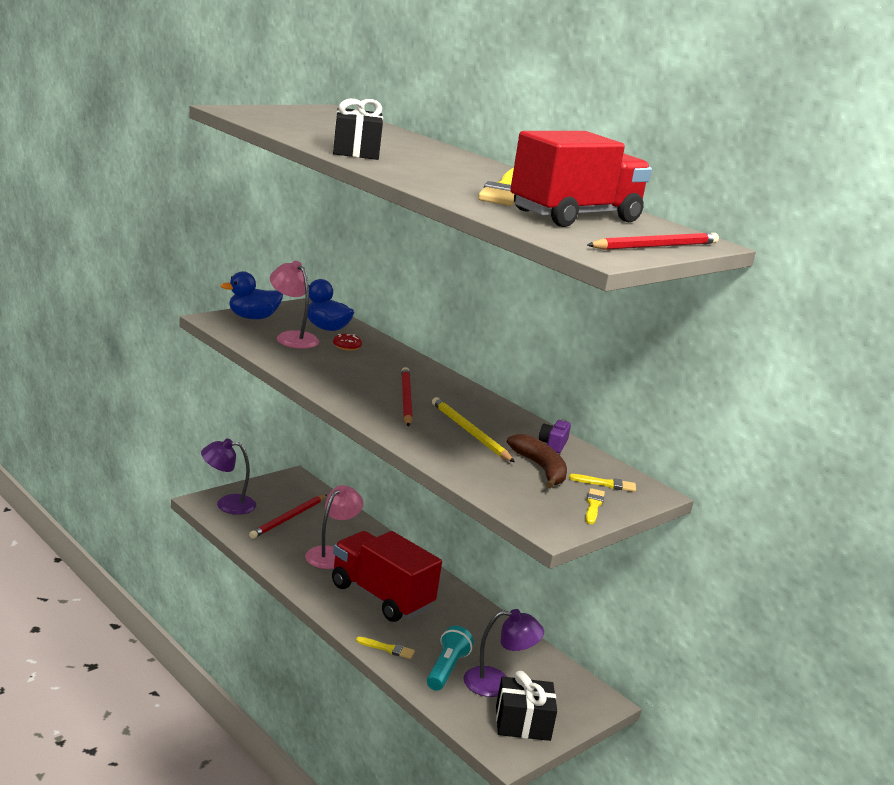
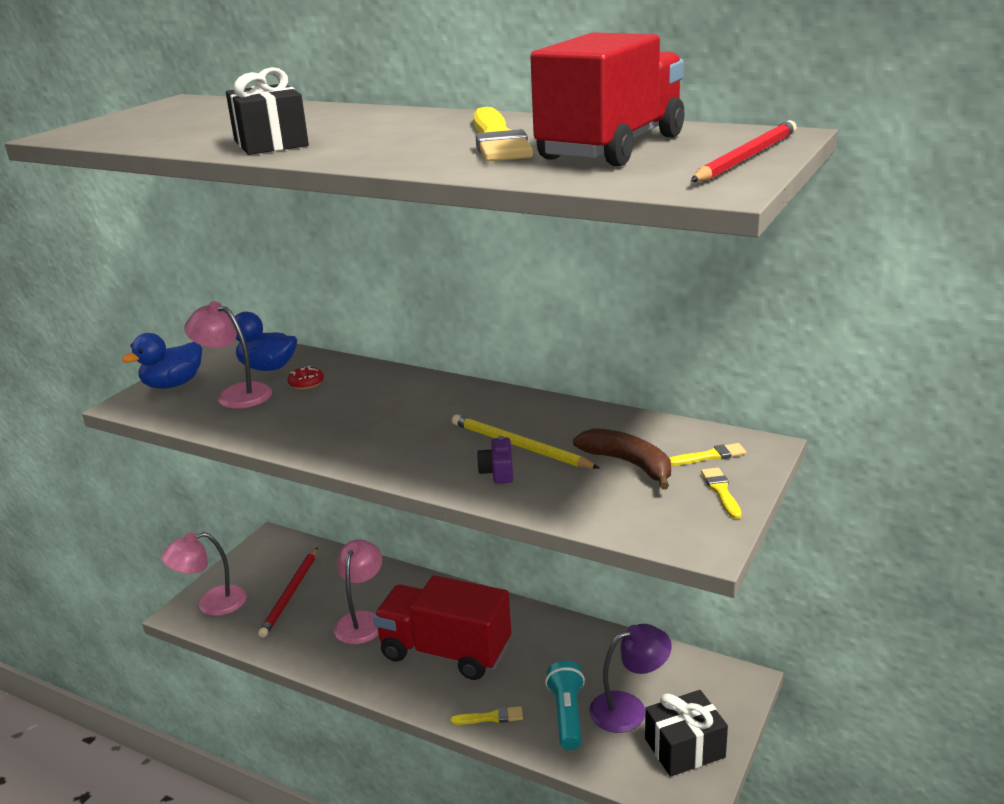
camera: 15 degrees left, 5 degrees up
purple lamp [201,439,256,515] -> pink lamp [161,532,247,616]
red pencil [401,367,413,427] -> none
purple camera [539,419,571,453] -> purple camera moved to [477,436,513,484]

